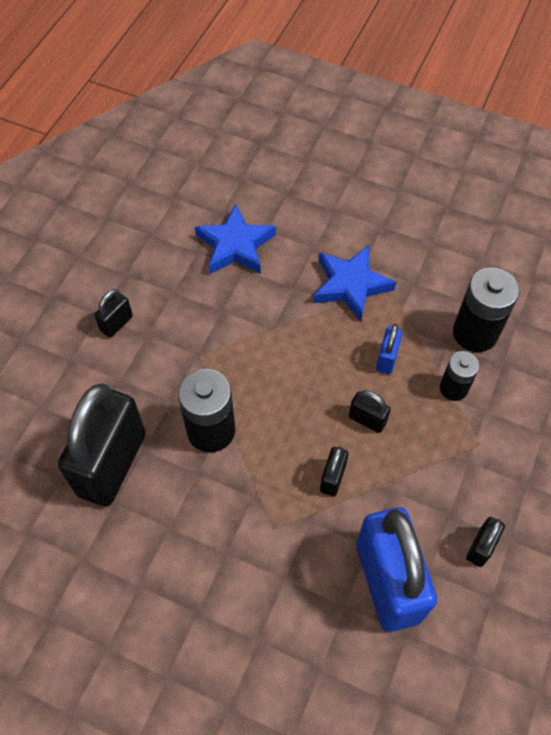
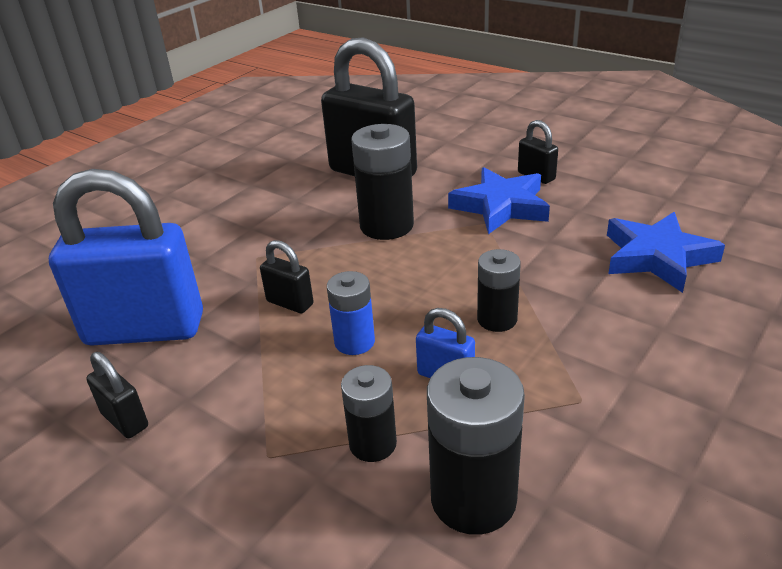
camera: 105 degrees right, 25 degrees down
blue star [313,245,396,321] -> blue star moved to [448,167,550,234]
black padlock [349,390,391,433] -> blue battery [327,271,375,355]
none -> black battery [477,249,521,332]

